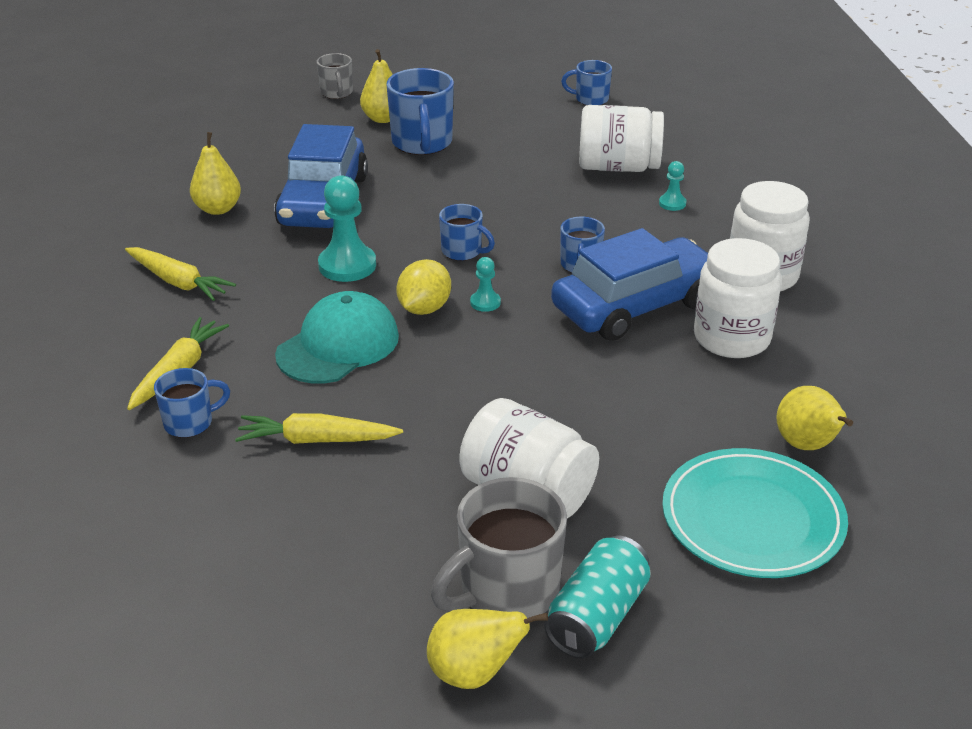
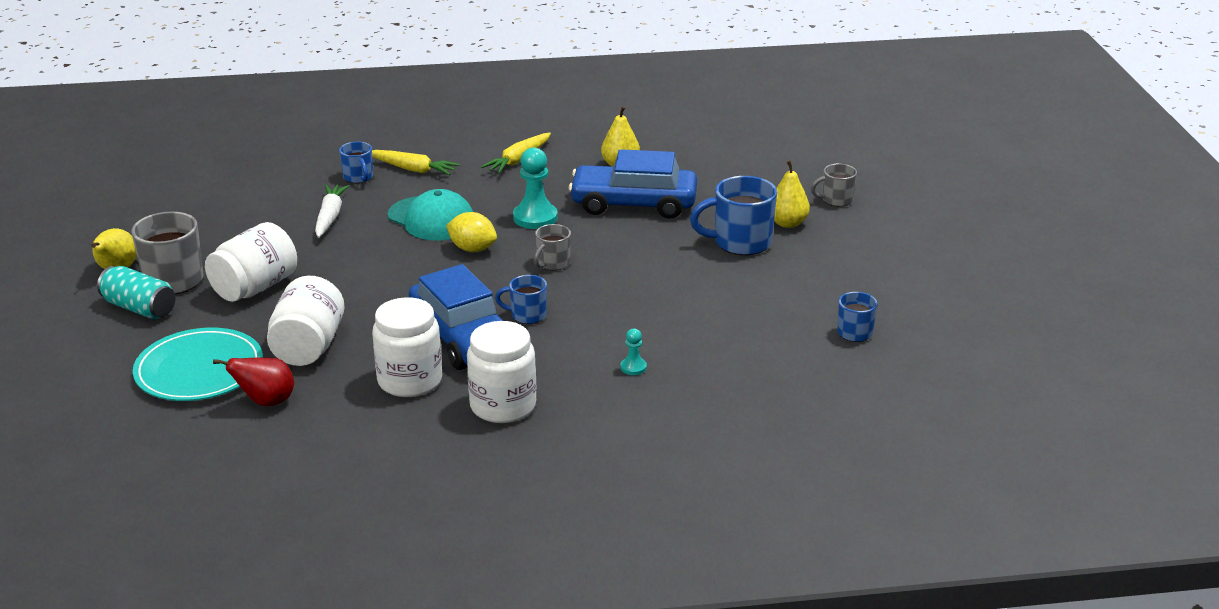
camera: 90 degrees right, 5 degrees down
yellow carrot [235,413,403,444] -> white carrot [315,185,349,238]
blue mug [439,204,495,261] -> grey mug [534,224,571,271]
turquoise pawn [470,257,501,312] -> none
white jar [579,105,664,172] -> white jar moved to [267,276,344,366]
yellow pear [776,386,853,450] -> red pear [213,358,294,406]

